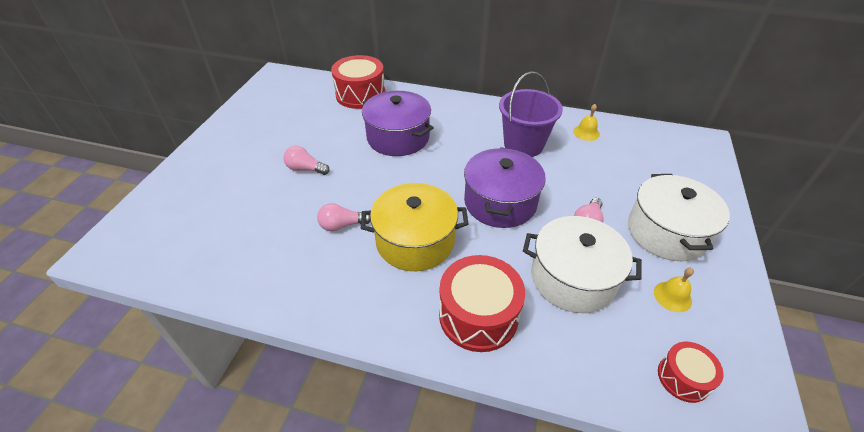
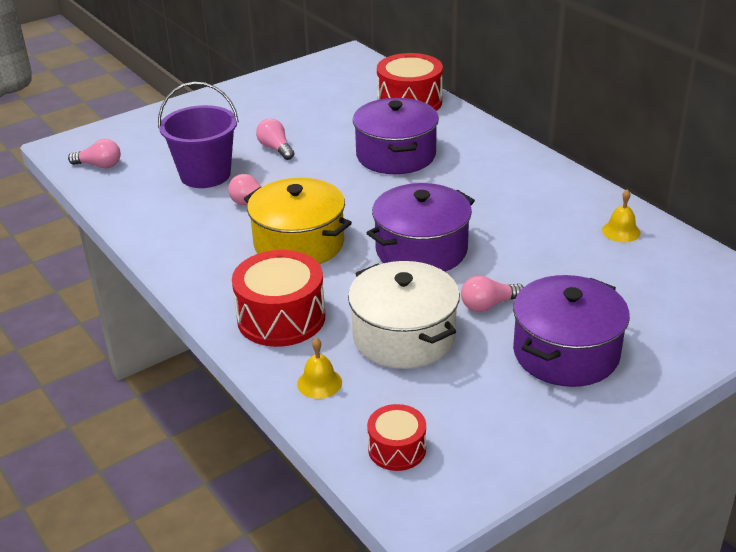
camera: 40 degrees right, 10 degrees down
purple bucket [499,71,563,157] -> purple bucket moved to [158,82,239,188]
white pot [628,174,730,261] -> purple pot [513,275,630,387]
yellow bell [654,268,694,312] -> yellow bell moved to [297,338,342,399]
none -> pink light bulb [68,139,121,168]

